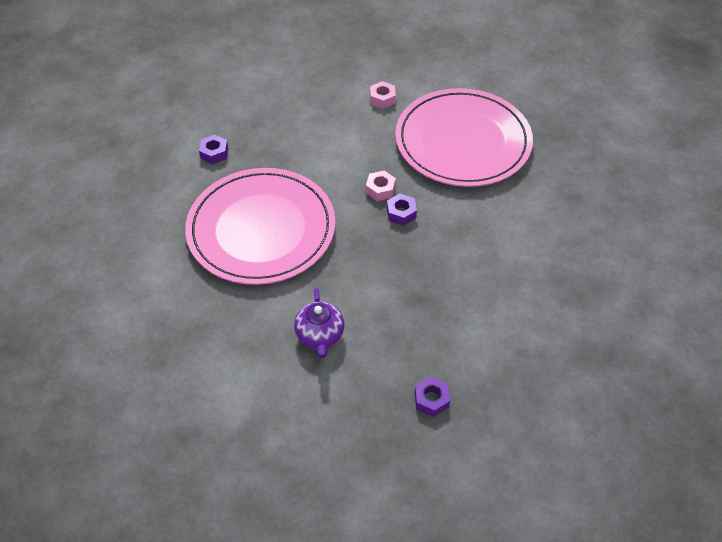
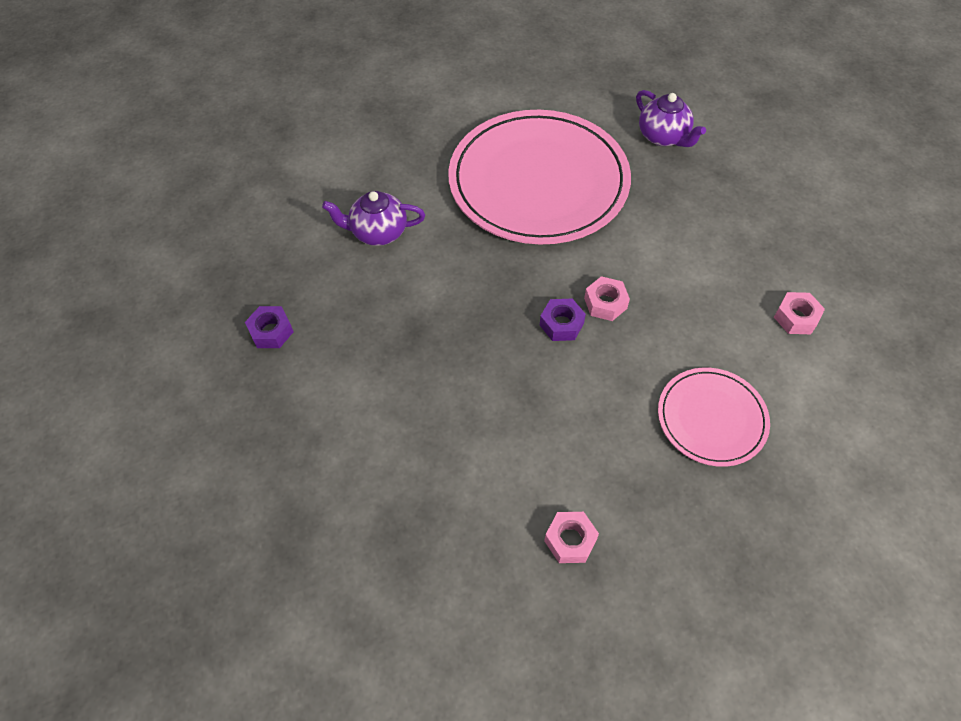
camera: 95 degrees right, 5 degrees up
purple nut [199,135,228,164] -> purple teapot [636,90,706,147]
pink plate [395,88,533,187] -> pink plate [658,368,770,467], size x0.50
none -> pink nut [544,512,599,563]

